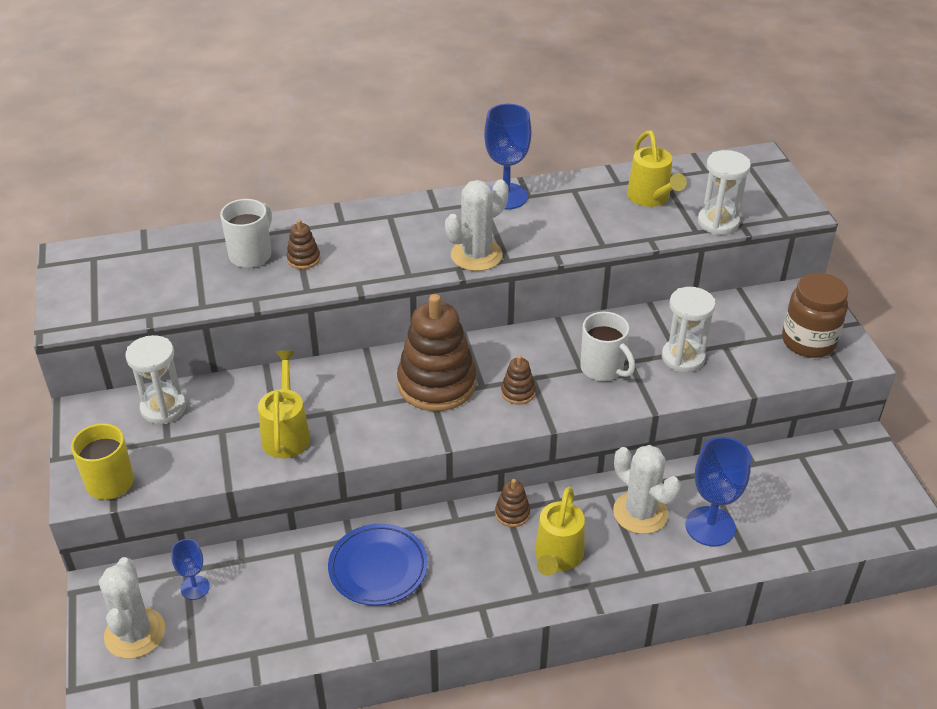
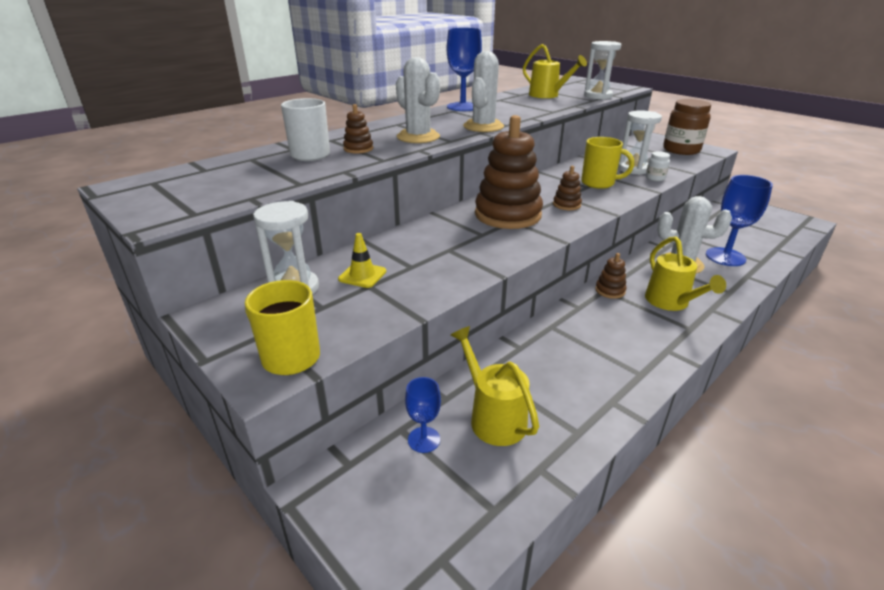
camera: 30 degrees left, 10 degrees down
white cactus [99,557,165,659] -> white cactus moved to [396,57,440,143]
yellow watering can [258,351,311,458] -> yellow watering can moved to [451,326,539,446]
blue plate [328,523,428,606] -> none
white mug [580,312,635,381] -> yellow mug [581,137,634,189]
none -> yellow traffic cone [338,233,386,288]
none -> white jar [646,151,670,181]

